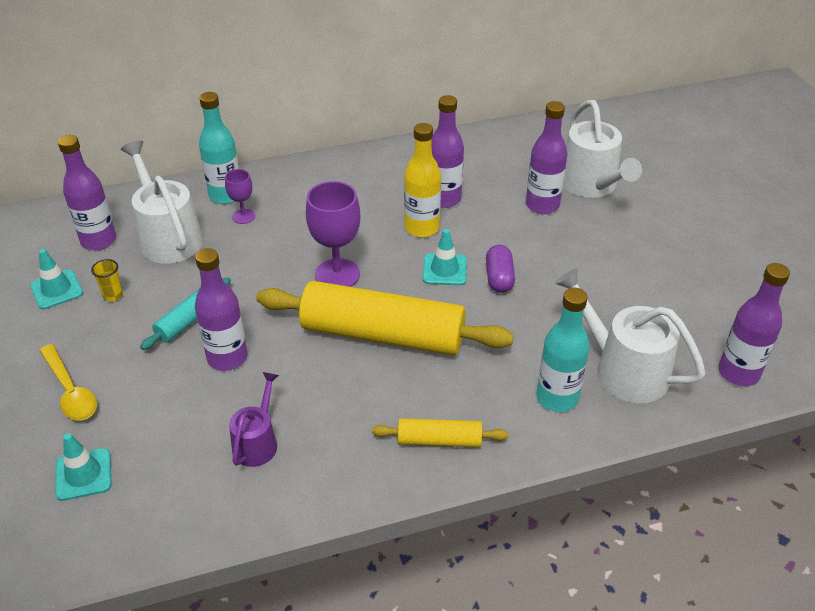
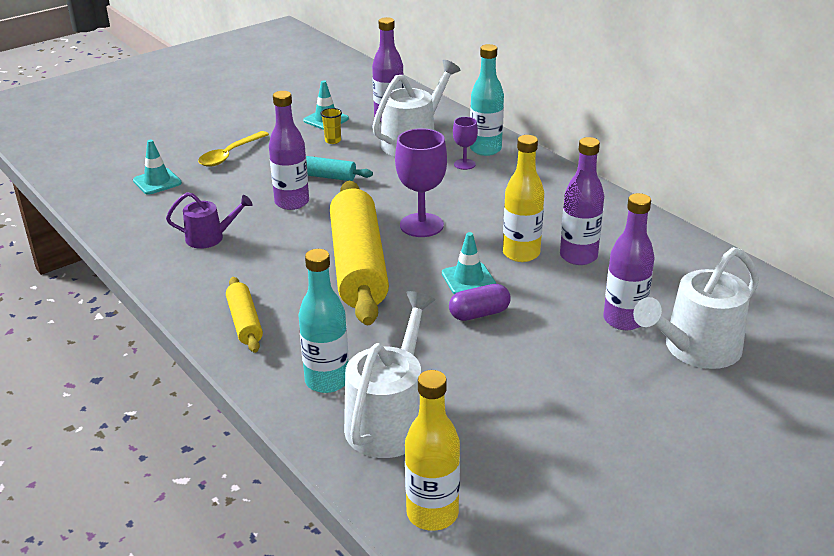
camera: 70 degrees right, 10 degrees down
purple bottle [718,263,790,386] -> yellow bottle [405,370,460,531]

